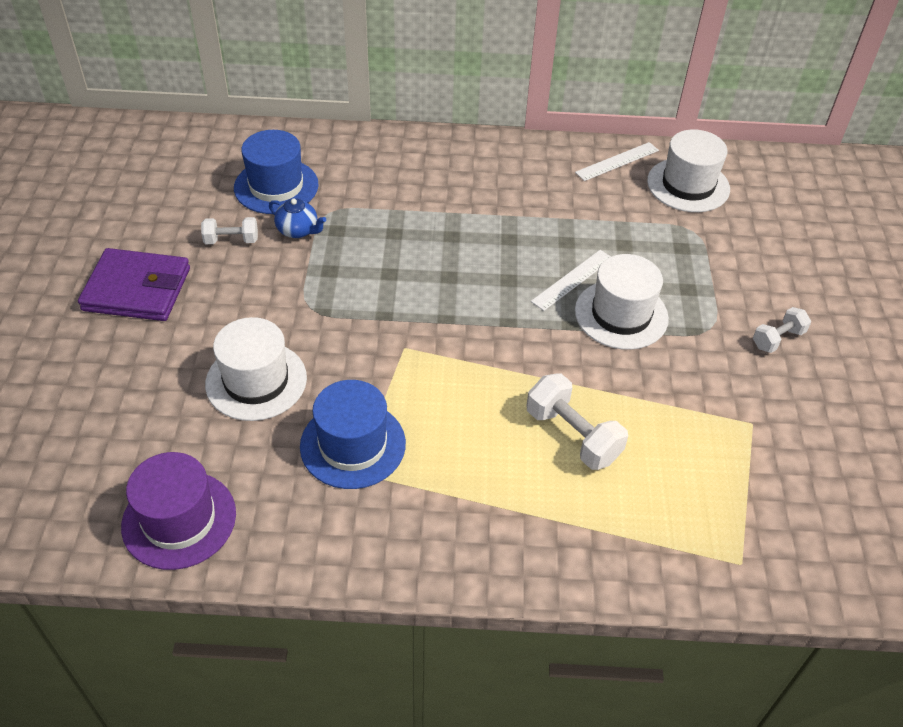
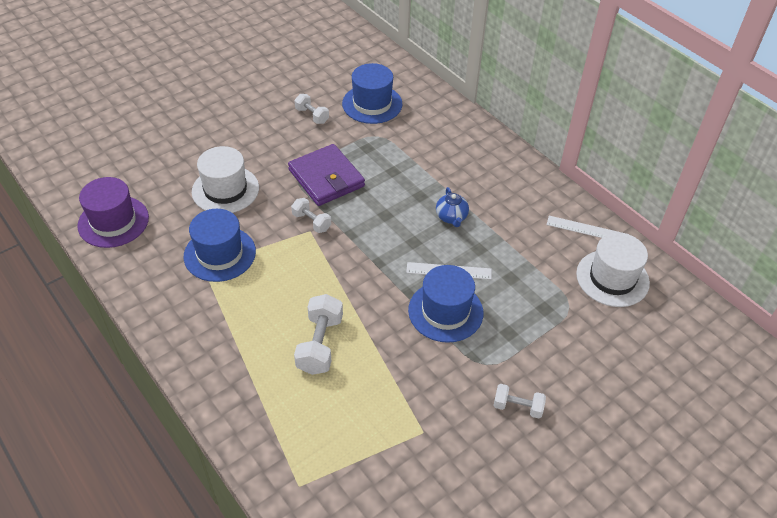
camera: 50 degrees right, 0 degrees up
purple wallet [78,248,190,321] -> purple wallet moved to [288,144,365,206]
blue teapot [269,198,326,238] -> blue teapot moved to [436,187,469,227]
white hat [575,254,669,350] -> blue hat [408,265,483,343]
none -> white dumbbell [291,198,331,233]

